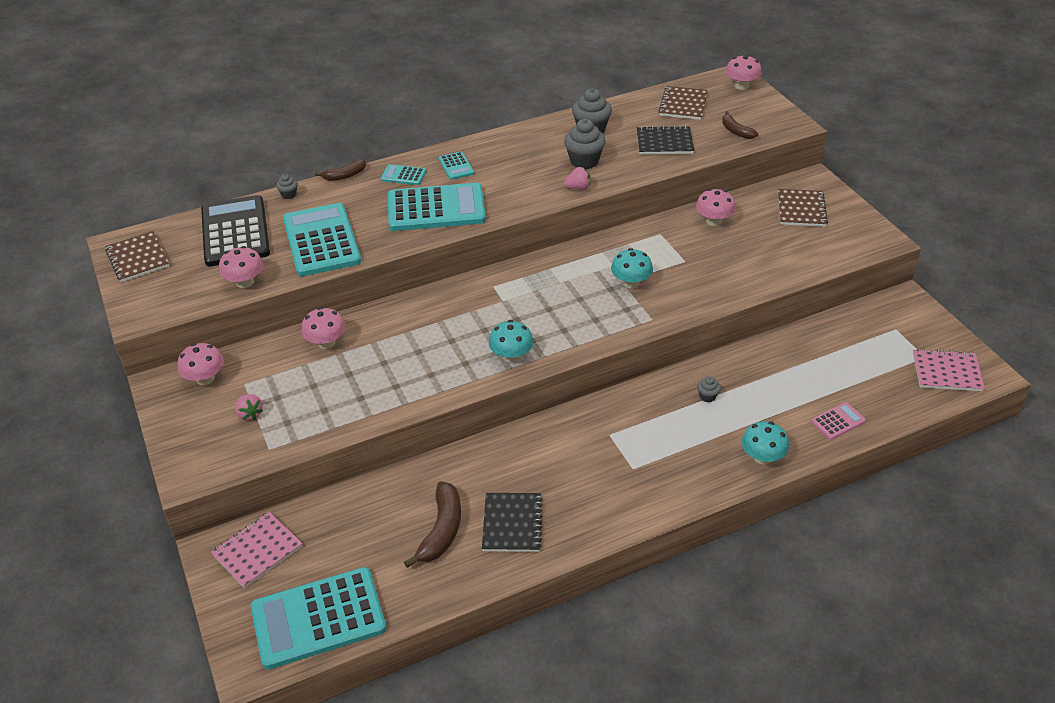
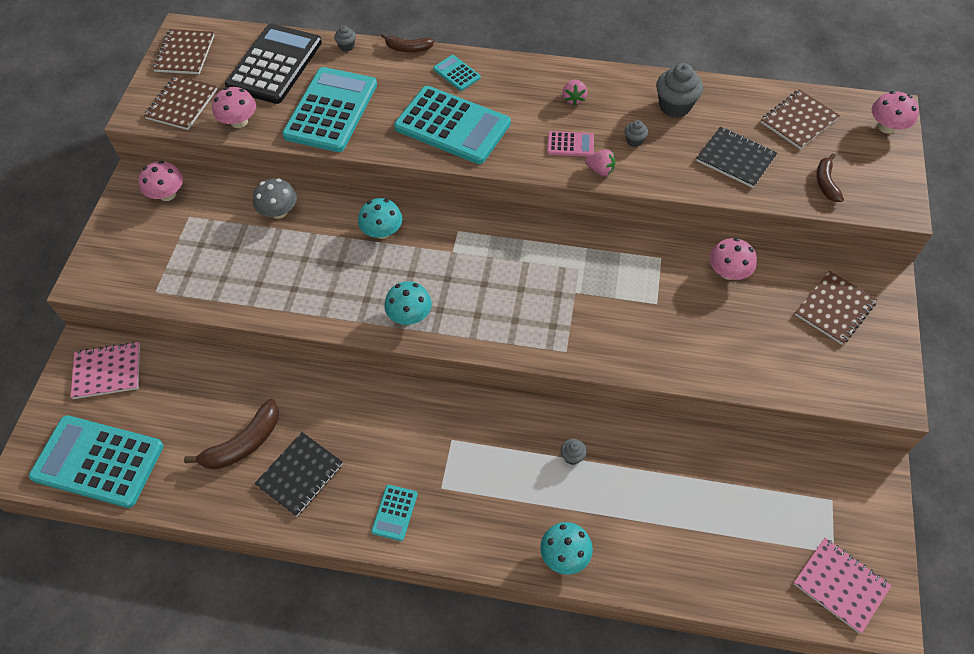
camera: 35 degrees right, 15 degrees up
pink strawberry [235,394,263,420] -> pink strawberry moved to [563,80,587,106]
pink mushroom [301,307,346,349] -> grey mushroom [253,178,297,219]
turquoise calculator [438,151,474,180] -> turquoise calculator moved to [371,485,418,541]
grey cupcake [564,119,606,169] -> grey cupcake [625,120,648,147], size x0.50
turquoise mushroom [611,248,653,288] -> turquoise mushroom moved to [358,198,402,239]
pink calculator [811,402,866,440] -> pink calculator moved to [547,131,594,157]
none -> brown notebook [144,75,217,130]

